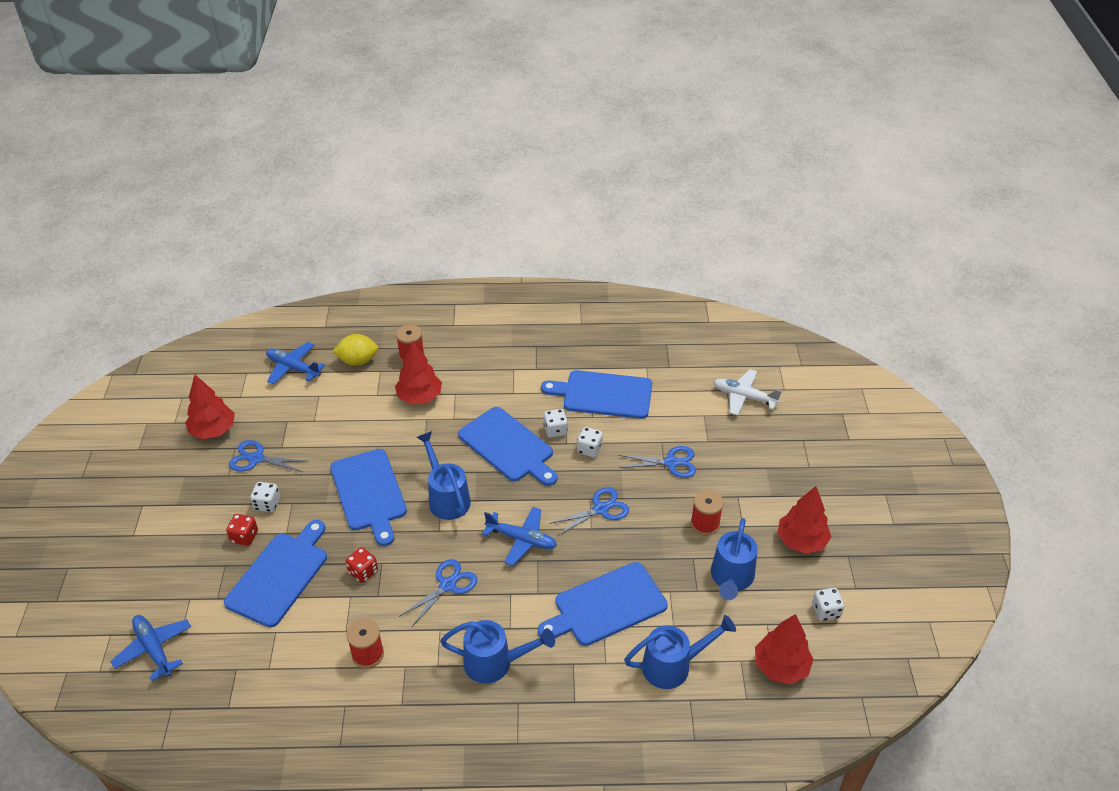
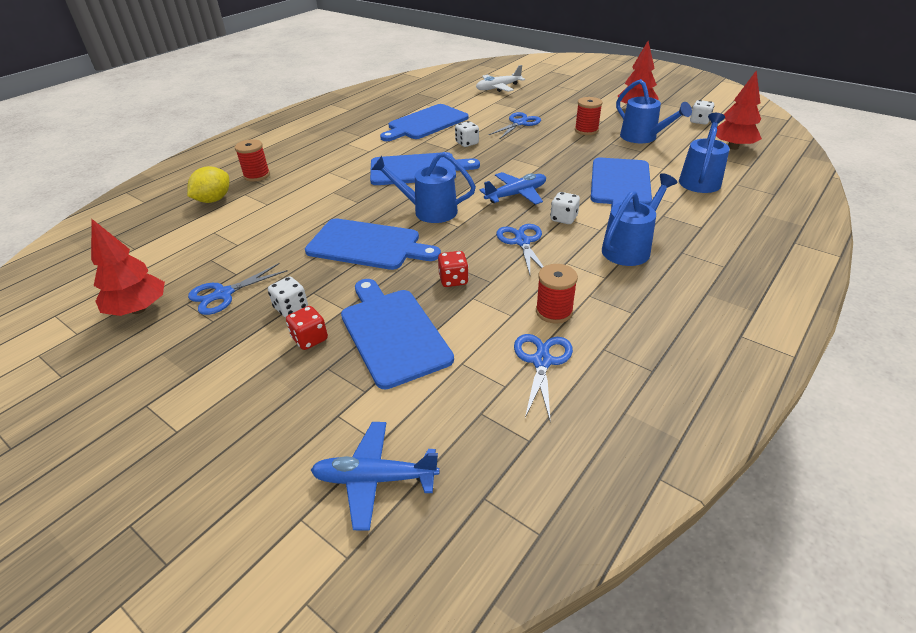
camera: 50 degrees left, 5 degrees down
blue plane [266,342,325,385] -> none
red tree [395,341,442,404] -> none
white dice [544,409,568,438] -> white dice moved to [550,192,580,224]
blue scissors [549,487,629,536] -> blue scissors moved to [514,334,573,423]

